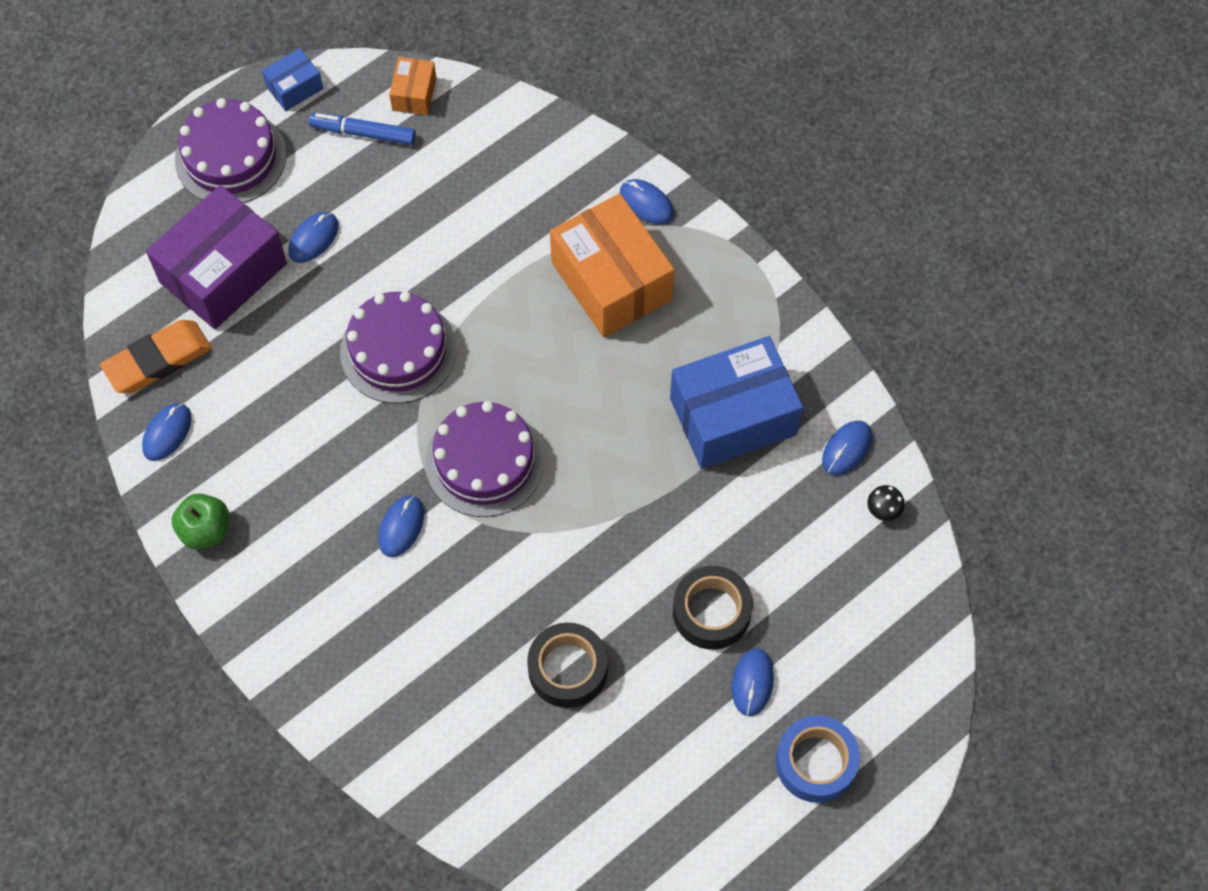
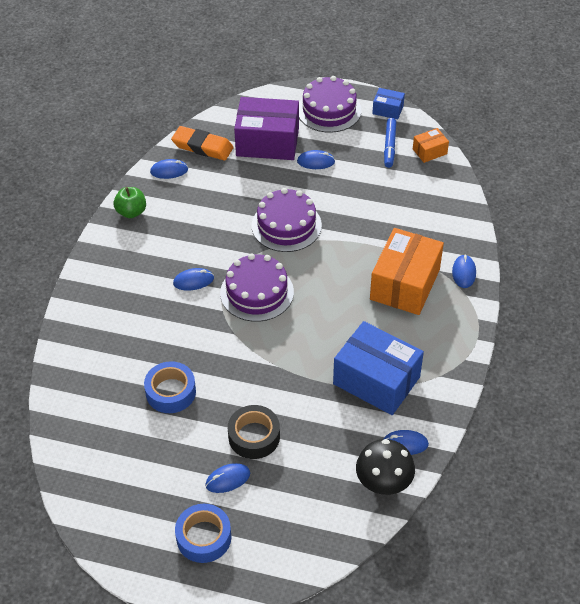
camera: 55 degrees right, 15 degrees down
blue marker [309,113,416,145] -> blue marker turned 150 degrees counterclockwise [384,118,396,168]
black tape [527,623,608,708] -> blue tape [144,361,196,413]
black mushroom [867,485,905,521] -> black mushroom [356,439,415,495], size x2.27

